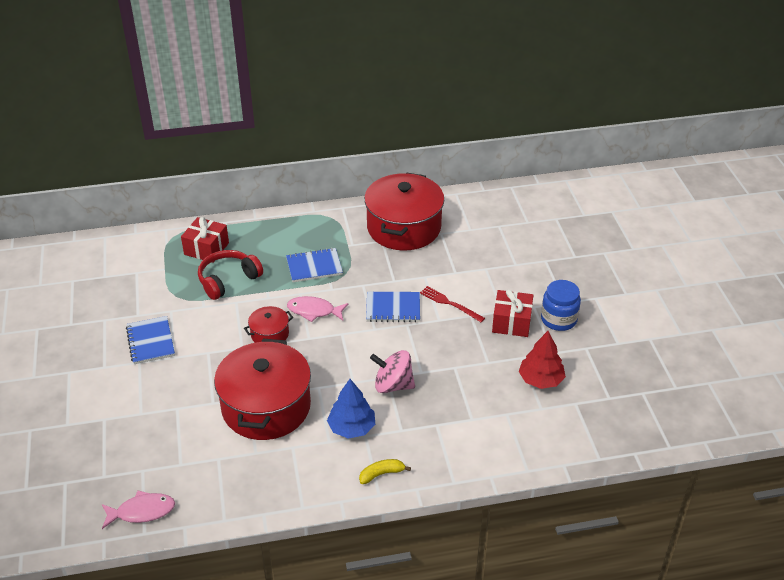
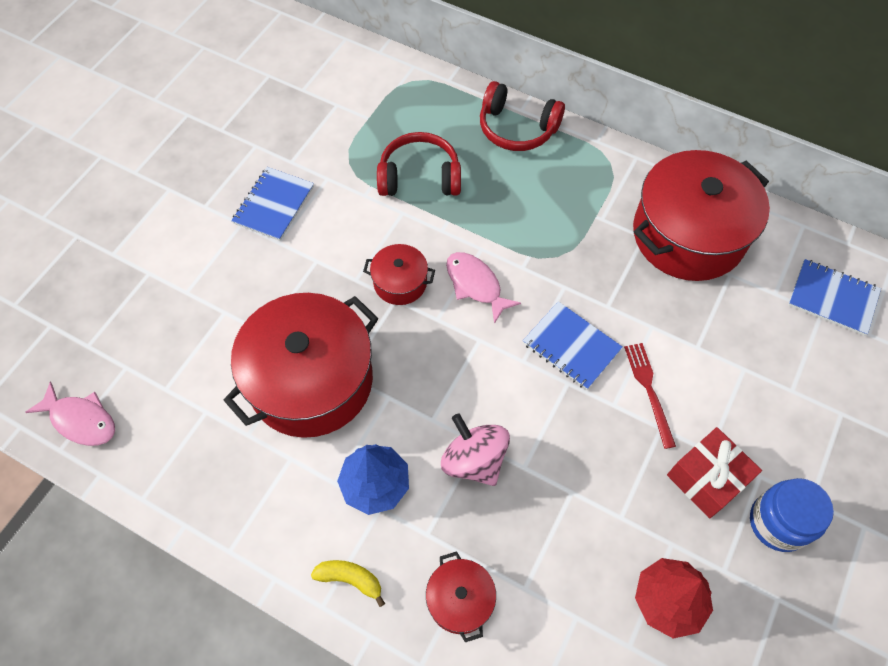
camera: 40 degrees right, 20 degrees up
red gift [181,217,229,263] -> none
blue notebook [286,248,343,282] -> blue notebook moved to [788,259,881,336]
none -> red pot [426,551,496,642]
none -> red headphones [480,81,565,151]

